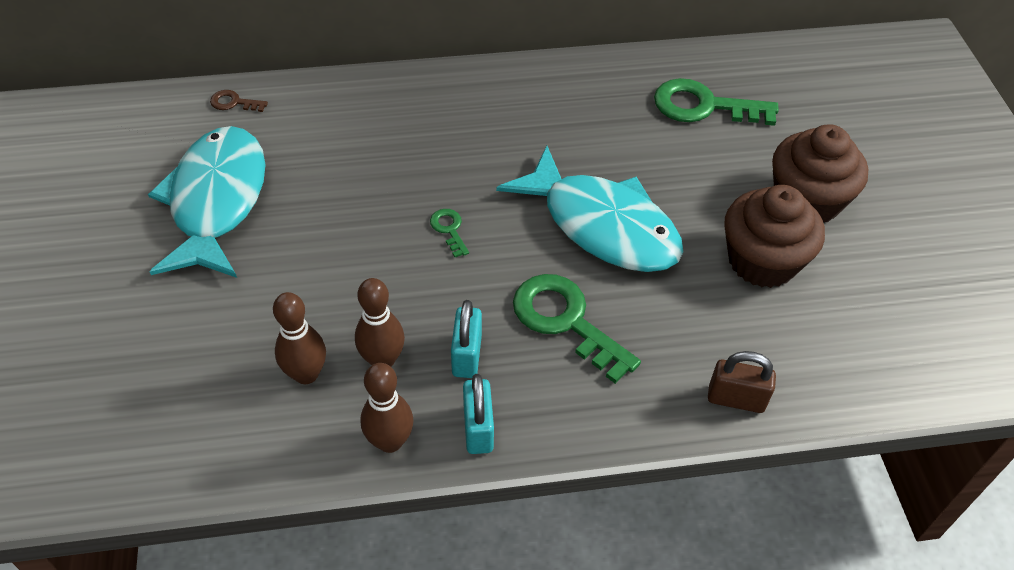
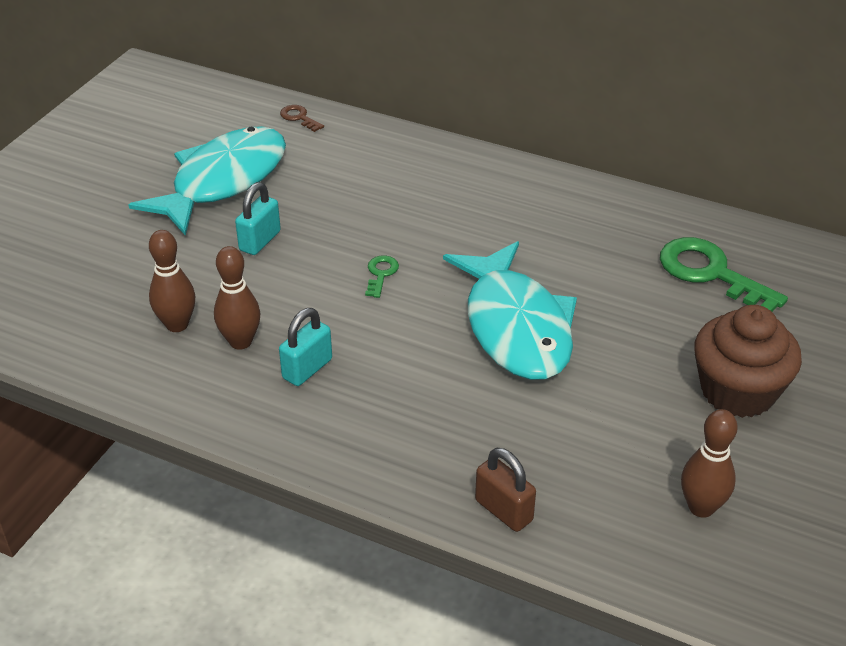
camera: 35 degrees right, 10 degrees down
brown bowling pin [360,363,414,453] -> brown bowling pin moved to [681,409,738,518]
turquoise padlock [463,374,494,454] -> turquoise padlock moved to [235,182,281,255]
green key [513,274,641,384] -> none
brown cupcake [724,185,825,288] -> none

